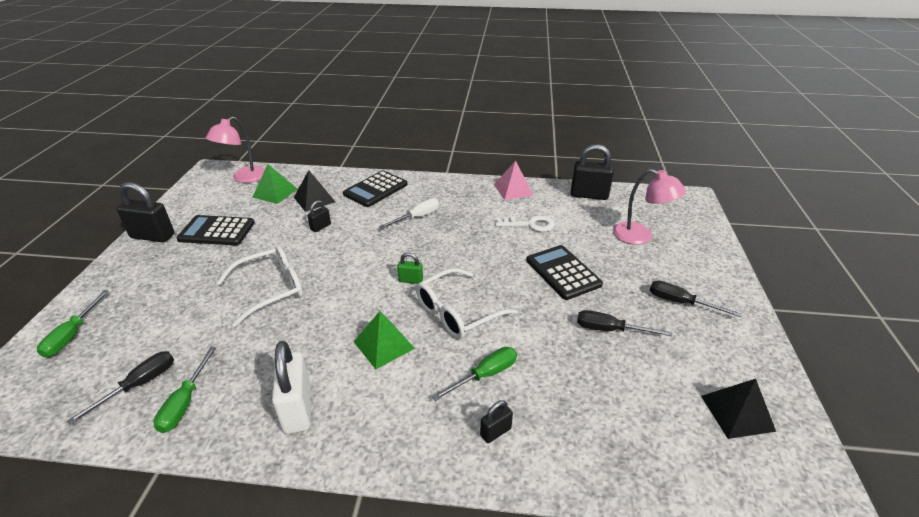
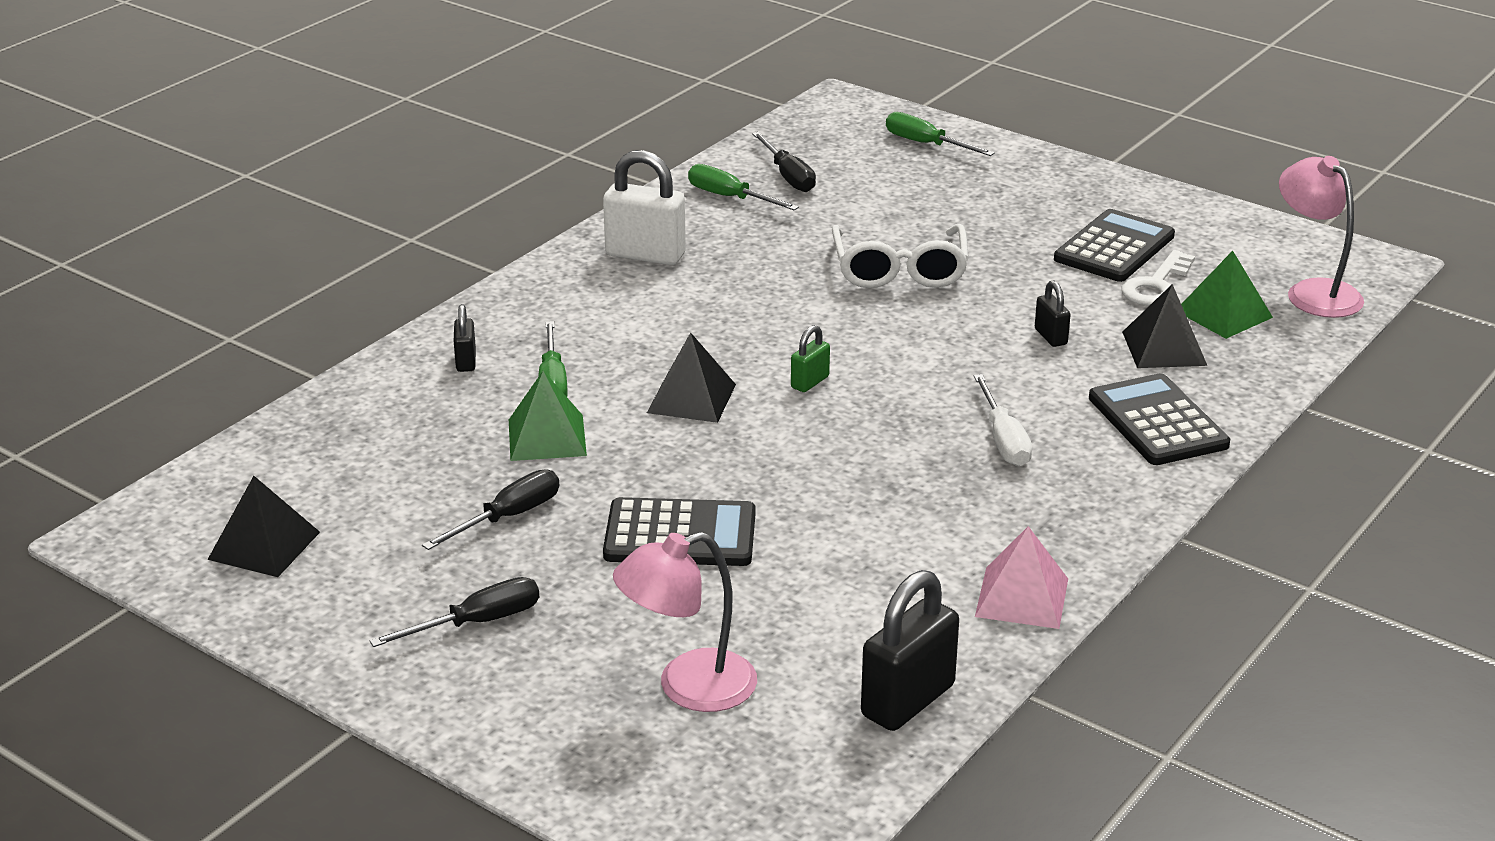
camera: 120 degrees right, 5 degrees down
black padlock [116,182,174,242] -> none
green pyramid [354,311,415,369] -> green pyramid moved to [509,371,587,461]
white glasses [416,268,518,339] -> black pyramid [647,333,736,423]
white key [495,215,554,232] -> white key moved to [1121,250,1195,305]

